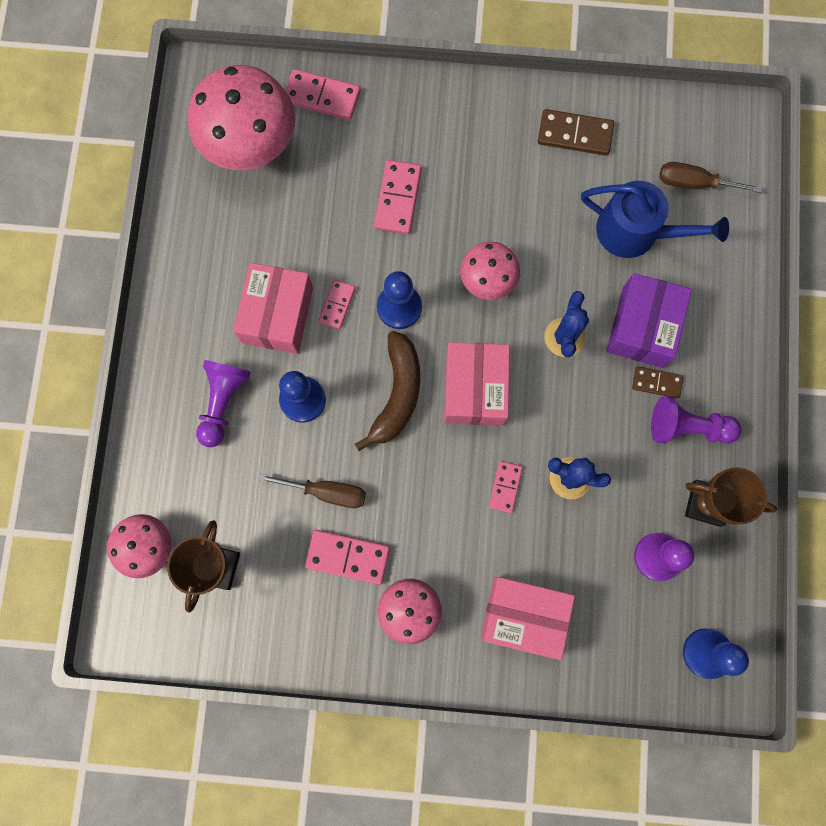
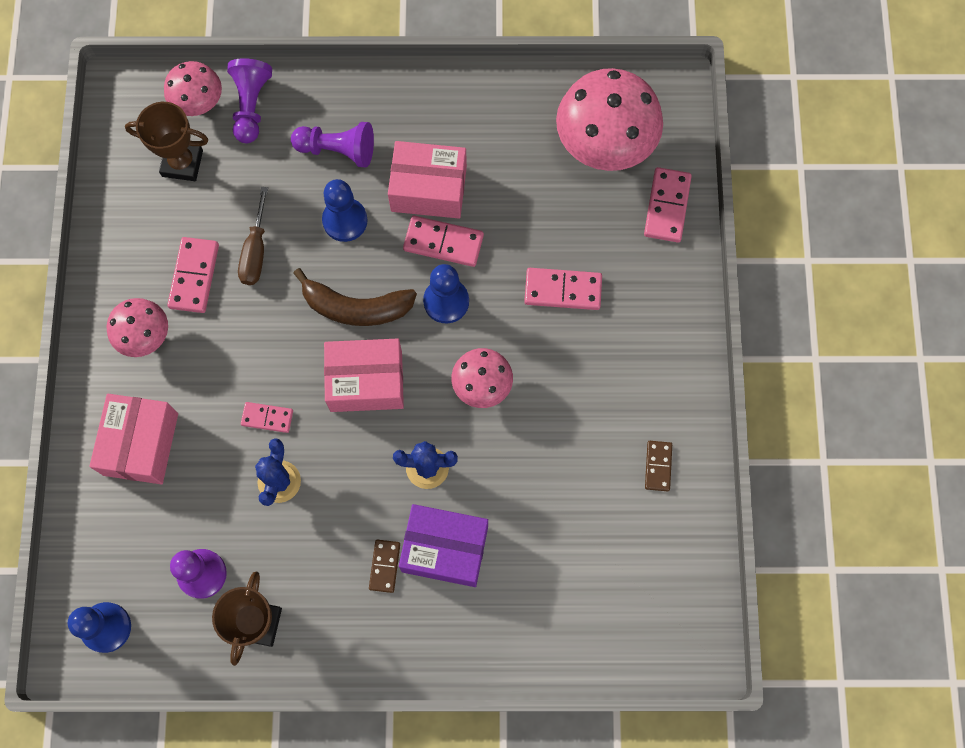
camera: 85 degrees right, 5 degrees down
pink domino [319,280,355,329] -> pink domino [403,216,484,267], size x1.59
brown domino [538,109,614,155] -> brown domino [645,441,672,491], size x0.63
blue watering can [581,181,729,258] -> none
purple pawn [651,396,741,444] -> purple pawn moved to [227,58,272,143]
brown screwdriver [660,162,762,193] -> none

